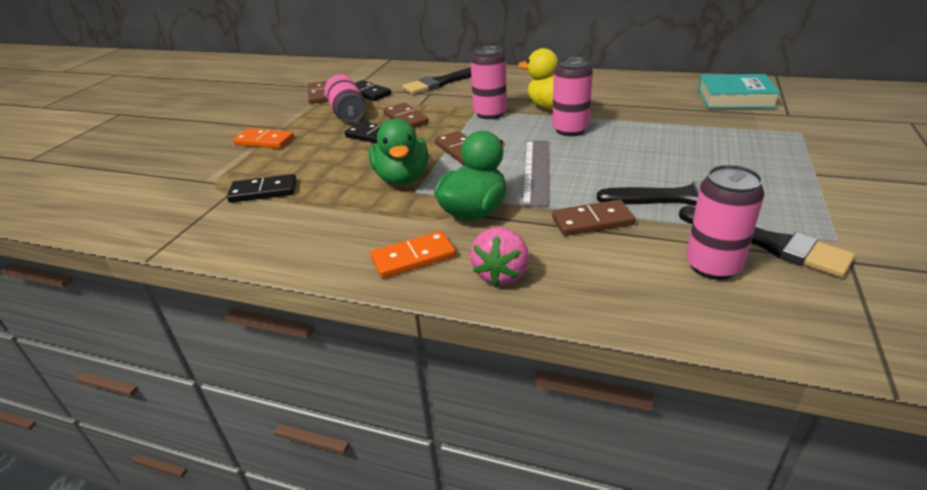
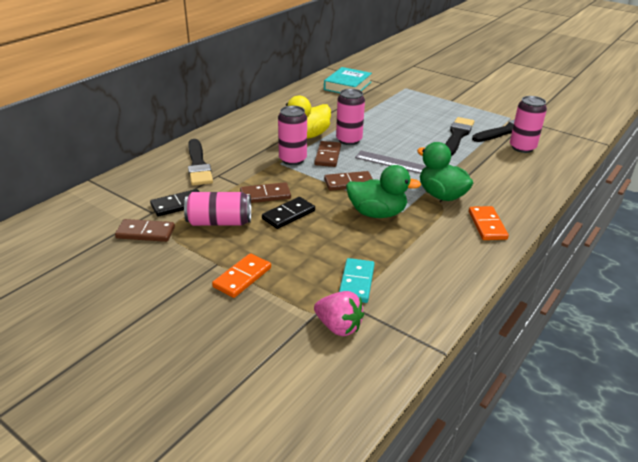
camera: 75 degrees left, 0 degrees up
black domino [227,174,297,203] -> turquoise domino [339,258,375,303]
pink strawberry [470,227,529,286] -> pink strawberry moved to [314,291,364,336]
brown domino [552,200,635,236] -> brown domino moved to [314,141,341,167]

